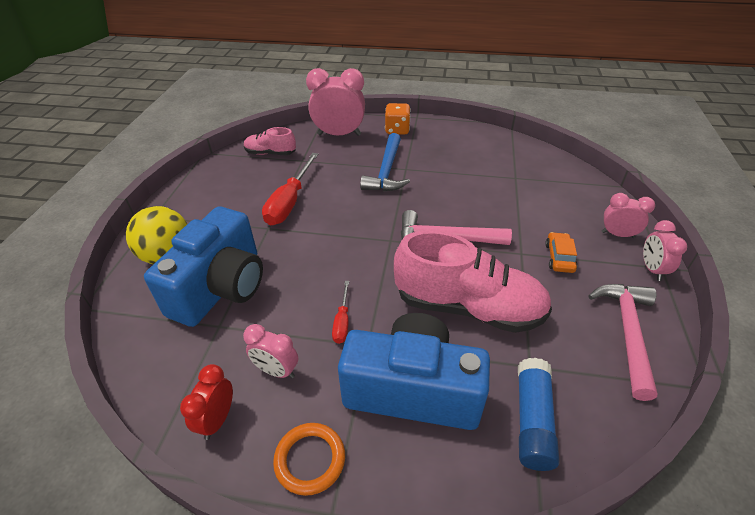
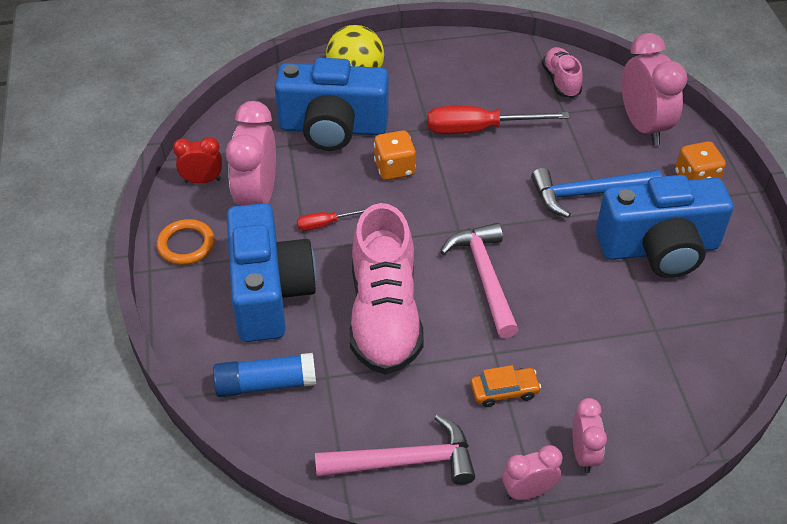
camera: 70 degrees right, 5 degrees up
pink clock [243,324,298,378] -> pink clock [226,101,276,206], size x1.82
none -> orange dice [374,130,416,180]
none -> blue camera [596,175,733,278]

